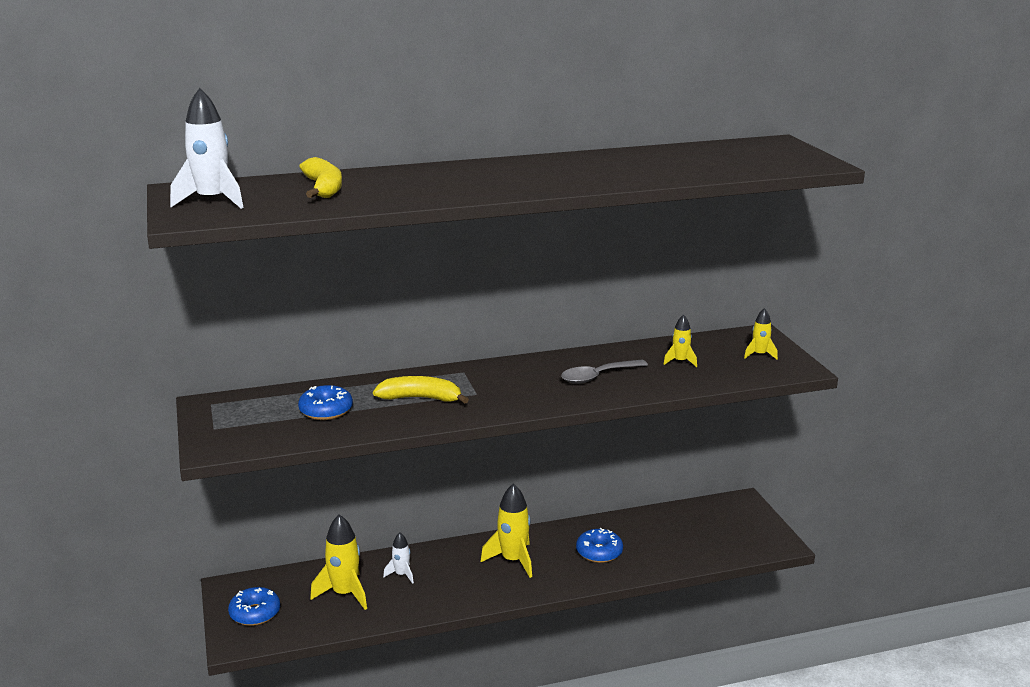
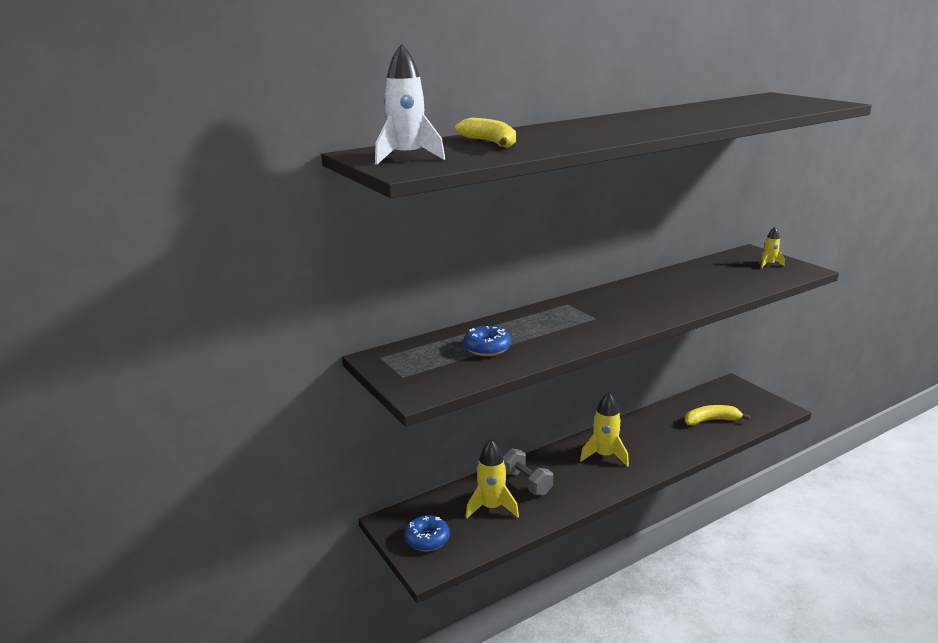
camera: 15 degrees left, 0 degrees up
yellow banana [373,376,469,404] -> yellow banana moved to [685,405,751,425]
white rocket [383,532,414,584] -> grey dumbbell [503,448,553,496]
grey spoon [561,359,648,384] -> none
blue donut [576,528,623,563] -> none
yellow rocket [663,314,697,367] -> none

